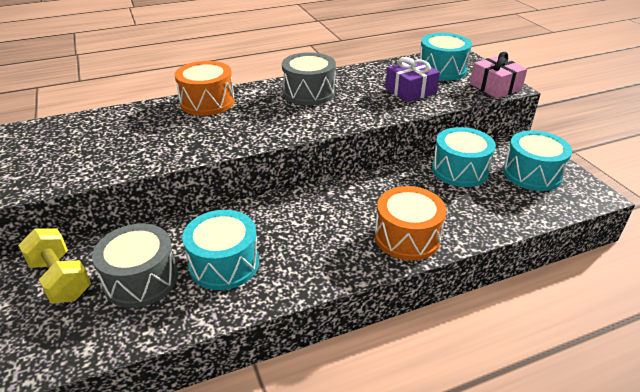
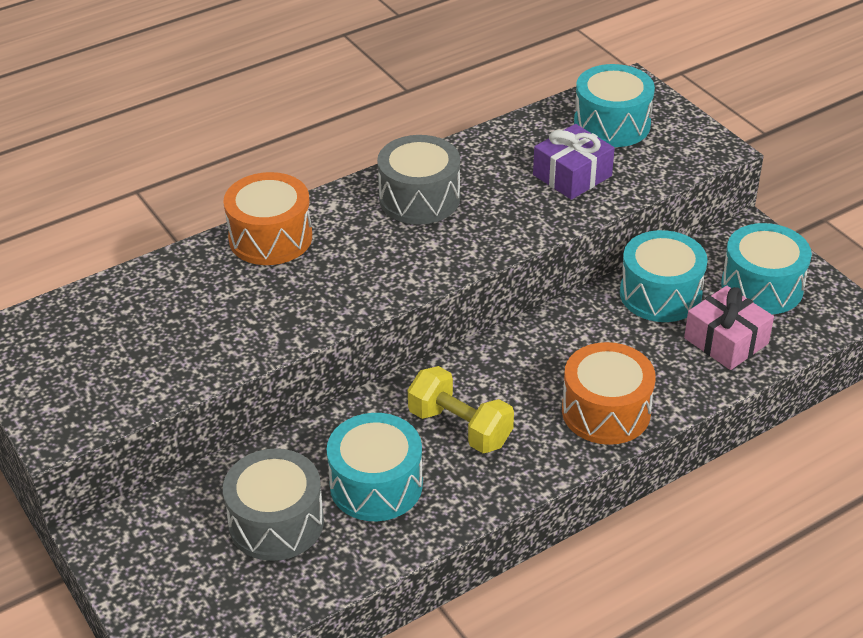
camera: 10 degrees left, 5 degrees up
yellow dumbbell [18,229,91,303] -> yellow dumbbell moved to [408,366,514,453]
pink gift [470,52,527,98] -> pink gift moved to [684,286,774,370]

